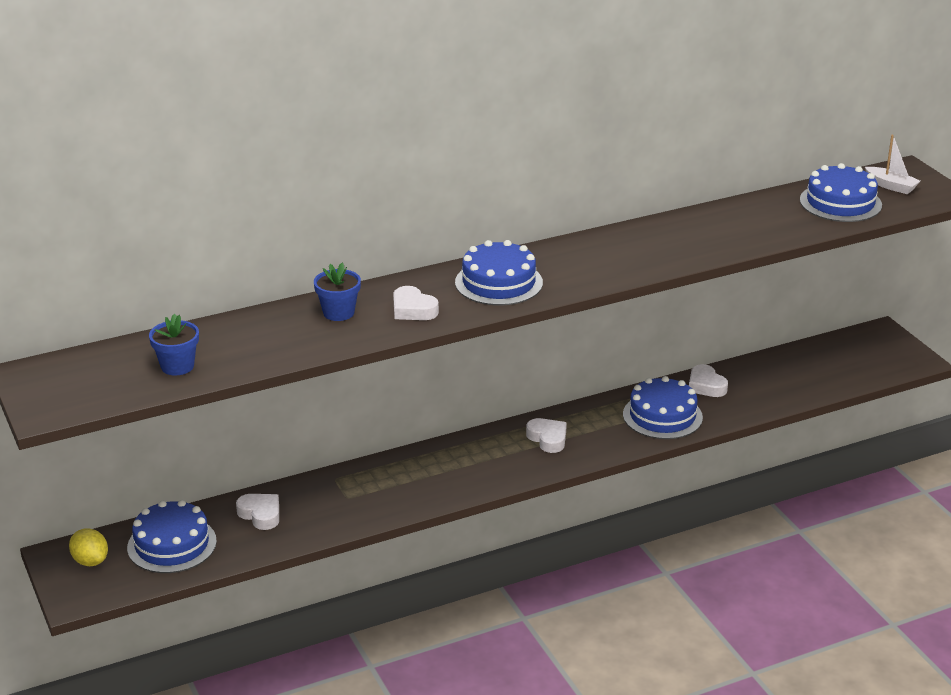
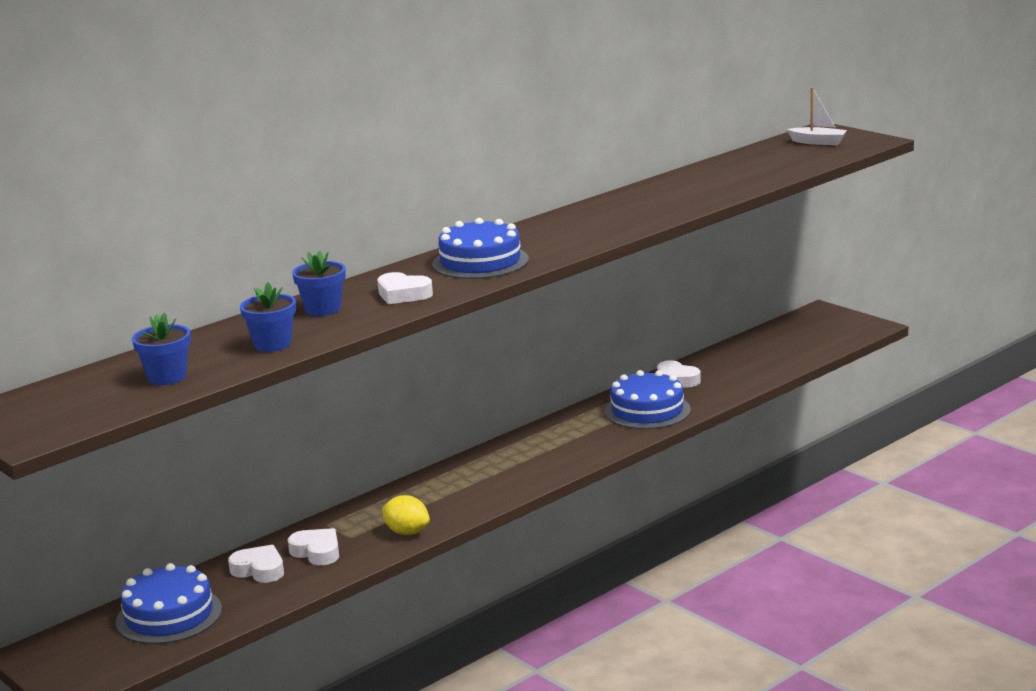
camera: 15 degrees left, 10 degrees down
yellow lemon [69,528,108,566] -> yellow lemon moved to [382,495,430,535]
white heart [526,418,567,453] -> white heart moved to [288,528,339,565]
blue cake [800,163,882,222] -> none
none -> blue flower pot [240,282,296,352]

